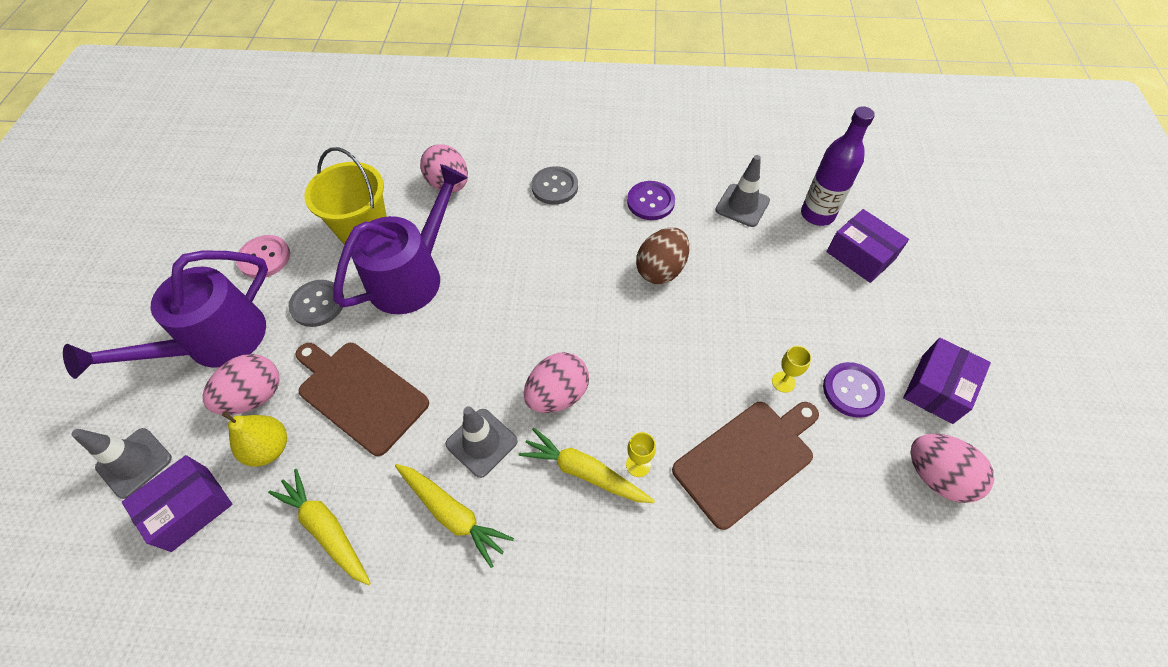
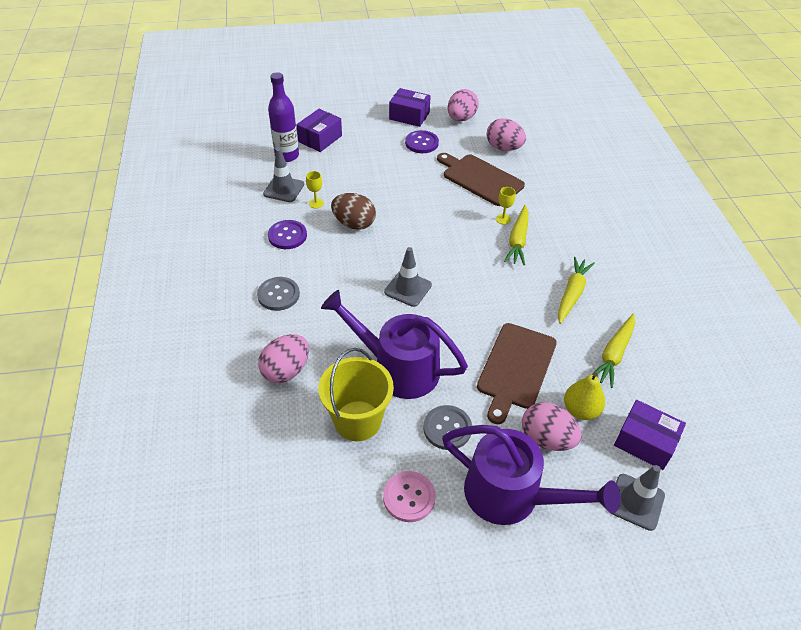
camera: 105 degrees left, 10 degrees down
grey traffic cone [445,406,518,478] -> grey traffic cone moved to [384,247,432,307]
pink egg [524,352,589,413] -> pink egg moved to [487,118,526,151]
yellow goblet [772,346,812,393] -> yellow goblet moved to [306,171,324,208]

